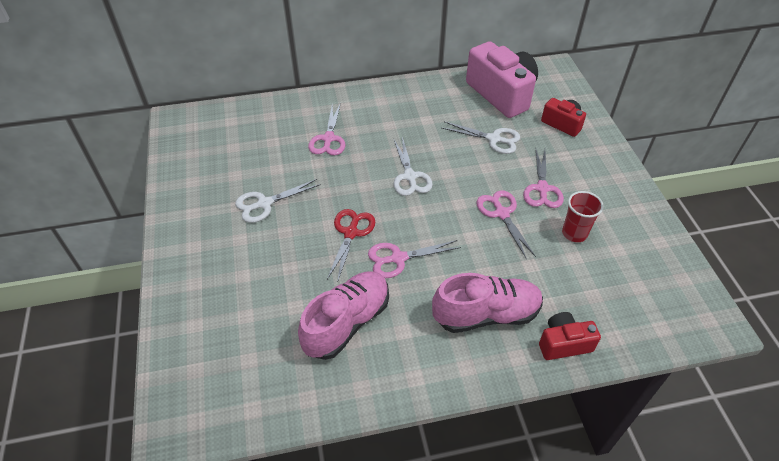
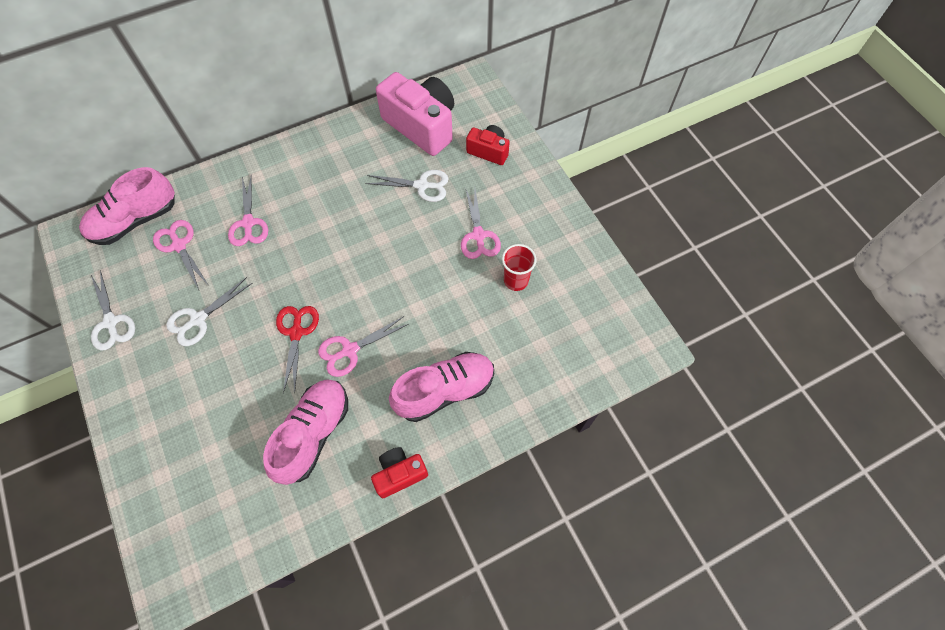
camera: 15 degrees left, 15 degrees up
white scissors [393,137,433,196] -> white scissors moved to [91,270,135,351]
pink scissors [477,190,536,259] -> pink scissors moved to [153,220,209,290]
red camera [539,312,601,360] -> red camera moved to [371,447,428,498]
none -> pink shoe [79,167,175,245]

